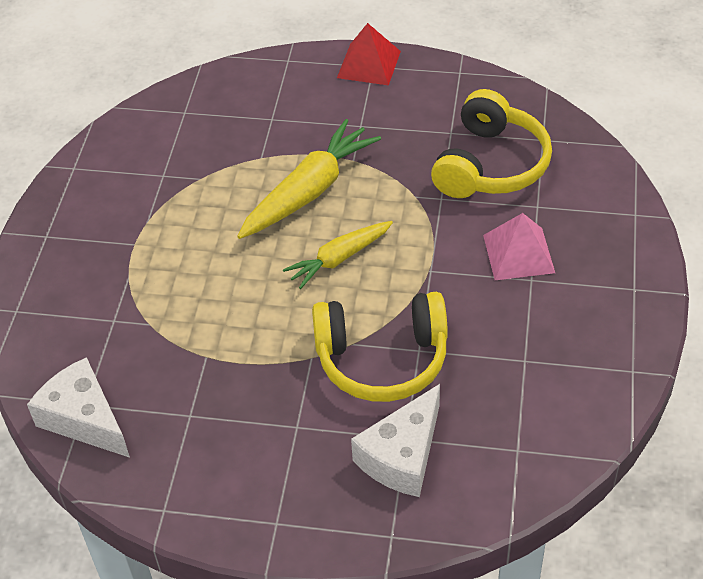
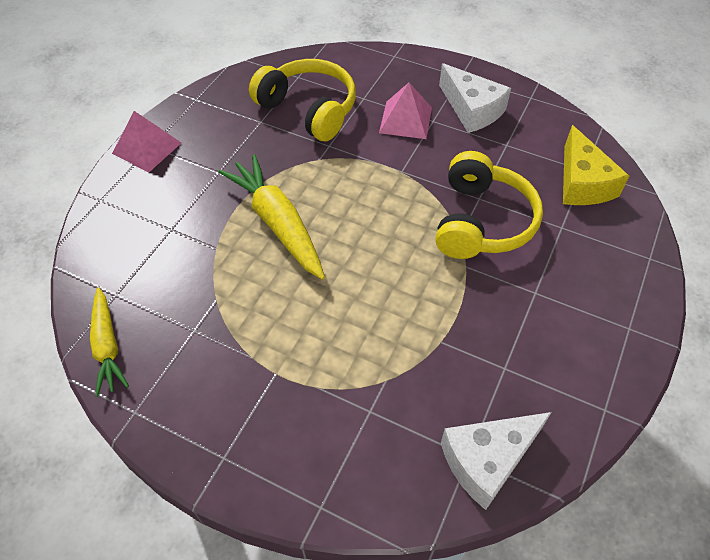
camera: 75 degrees left, 5 degrees up
yellow carrot [283,221,393,289] -> yellow carrot moved to [90,287,129,397]
red pyramid [337,23,401,86] -> pink pyramid [112,111,181,173]
white cheese [351,384,440,497] -> white cheese moved to [439,63,511,133]
none -> yellow cheese [563,125,629,205]

